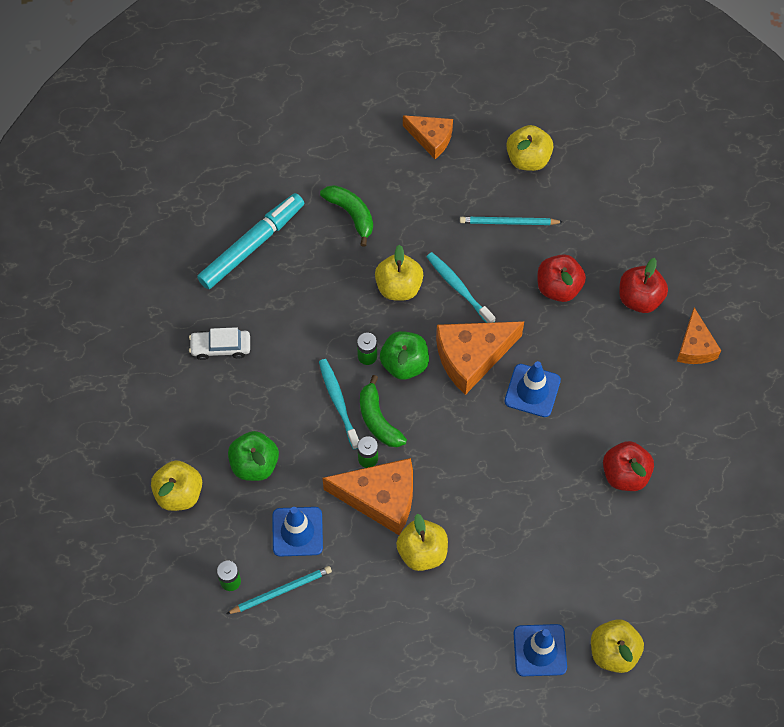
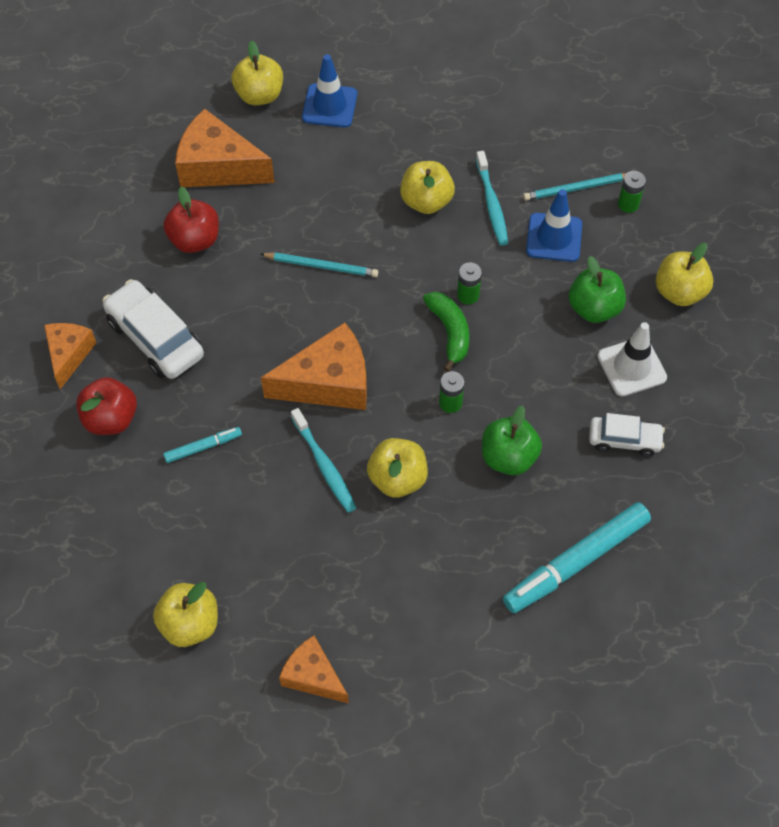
camera: 170 degrees left, 5 degrees down
turquoise toothbrush [319,359,359,450] -> turquoise toothbrush moved to [476,151,508,245]
green banana [320,185,373,247] -> none
orange cheese [322,458,413,535] -> orange cheese moved to [175,109,275,187]
green apple [380,331,429,380] -> green apple moved to [482,406,542,475]
turquoise pencil [460,216,563,225] -> turquoise pencil moved to [260,252,378,277]
blue traffic cone [505,361,561,417] -> none
red apple [538,254,586,302] -> turquoise marker [163,427,242,463]
none -> white car [102,279,204,379]
none -> white traffic cone [597,322,667,397]

